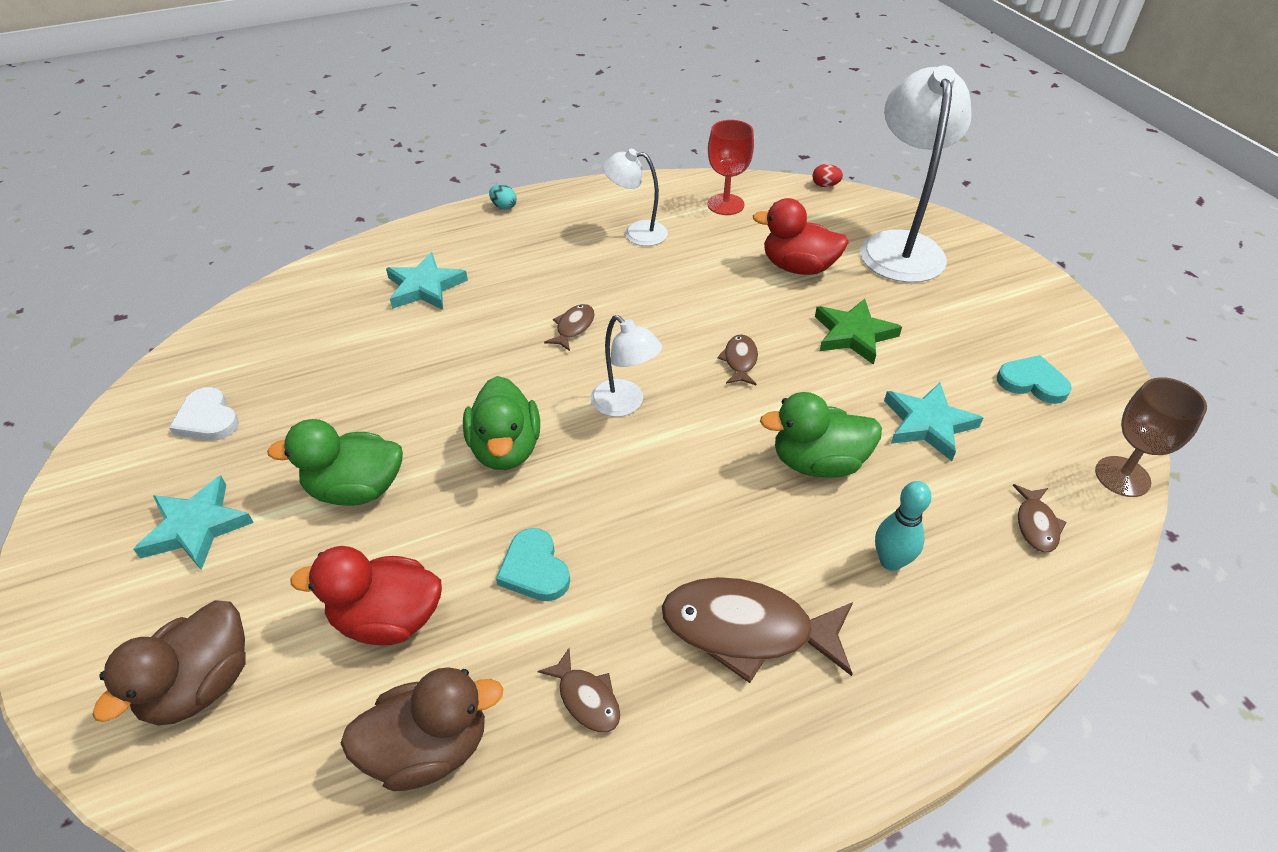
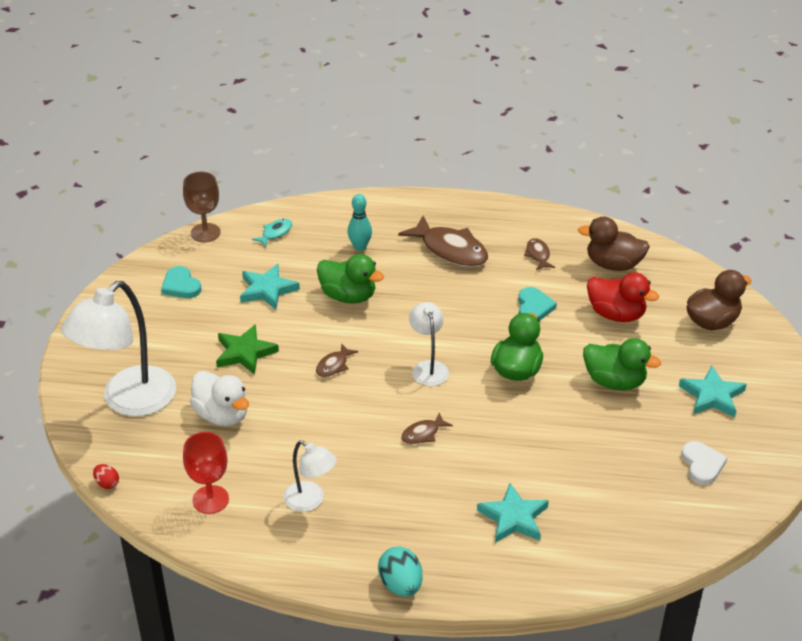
camera: 150 degrees left, 5 degrees down
turquoise egg [489,185,517,210] -> turquoise egg [378,546,423,597], size x1.79
red duck [753,198,849,275] -> white duck [190,371,249,426]
brown fish [1012,484,1067,553] -> turquoise fish [252,219,292,247]

